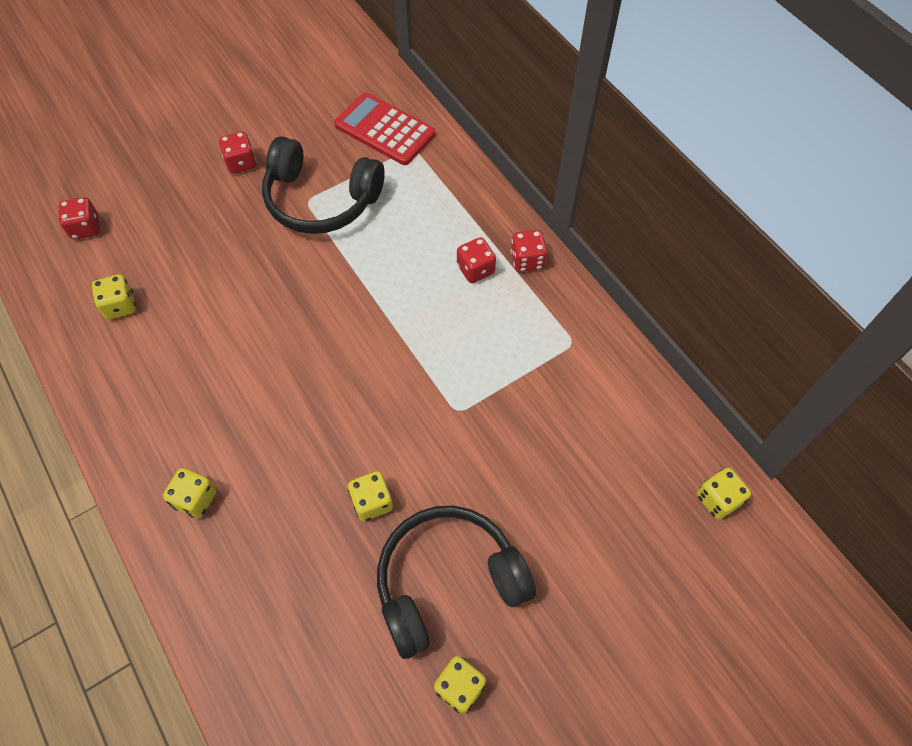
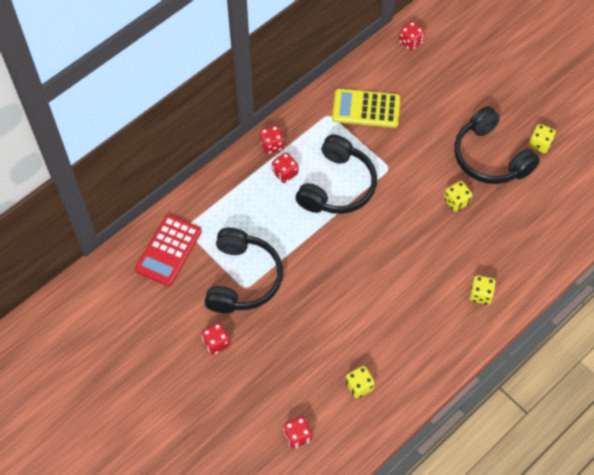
camera: 100 degrees left, 0 degrees up
yellow dice [697,468,751,520] -> red dice [399,21,425,50]
none -> black headphones [296,134,377,214]
none -> yellow calculator [332,89,400,128]

